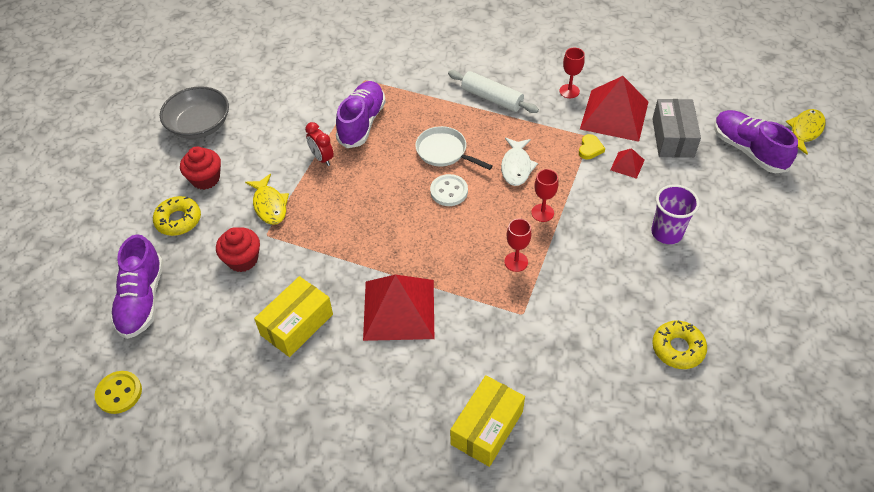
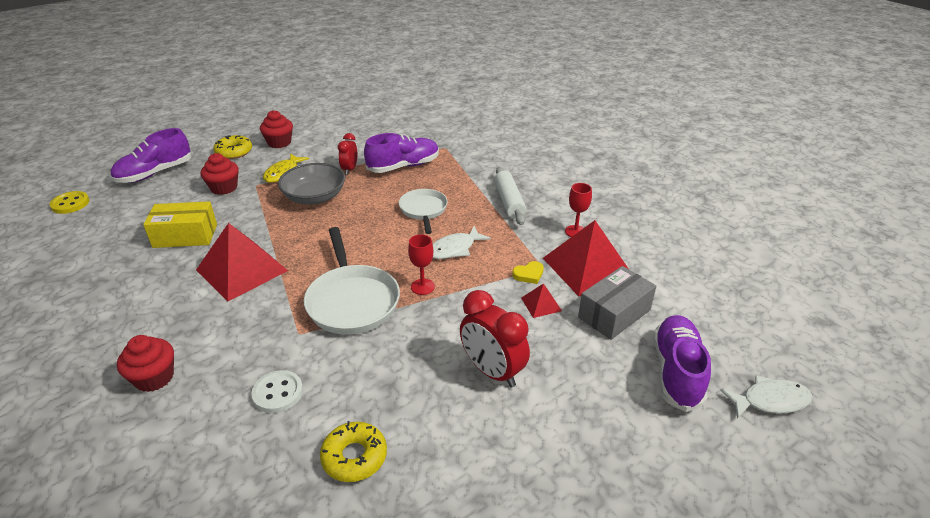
camera: 45 degrees right, 15 degrees down
grey bowl [160,86,229,139] -> grey bowl moved to [278,163,345,204]
white button [430,174,468,206] -> white button moved to [251,370,303,413]
yellow box [450,375,525,467] -> red cupcake [117,335,174,392]
red goblet [504,219,531,272] -> white pan [304,227,400,335]
purple cup [651,185,700,244] -> red clock [460,290,530,388]
yellow fish [786,109,826,155] -> white fish [720,376,813,419]

